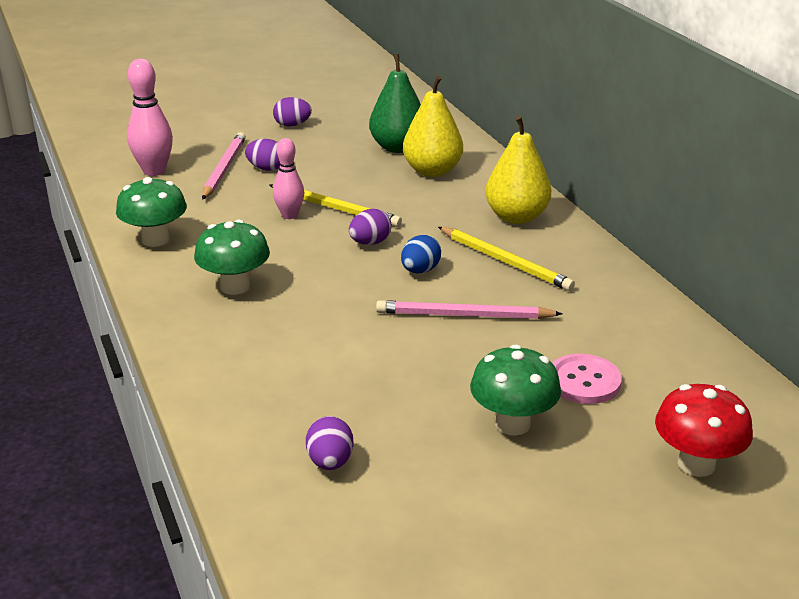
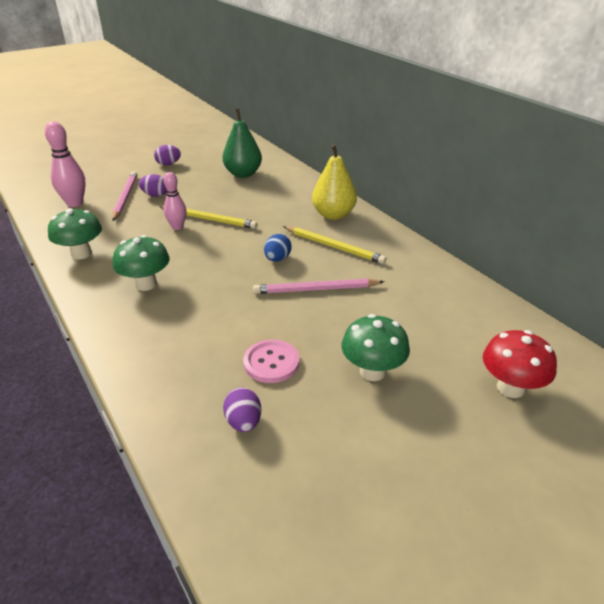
camera: 10 degrees left, 5 degrees up
purple egg [349,209,391,245] -> none
yellow pear [403,76,463,177] -> none
pink button [552,354,622,404] -> pink button moved to [243,340,299,383]

